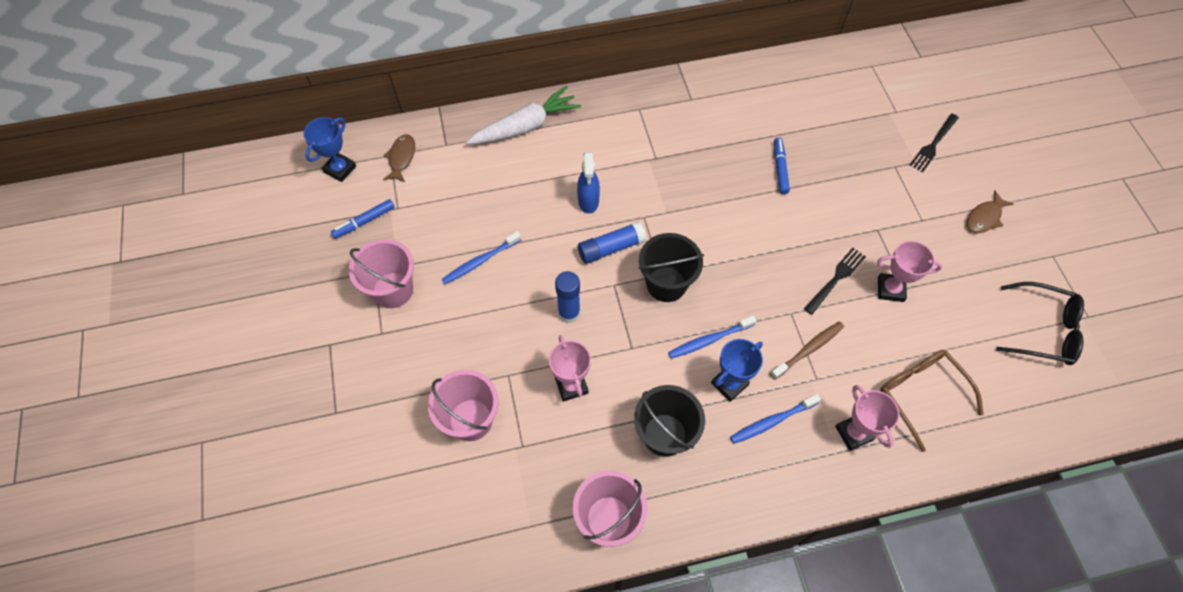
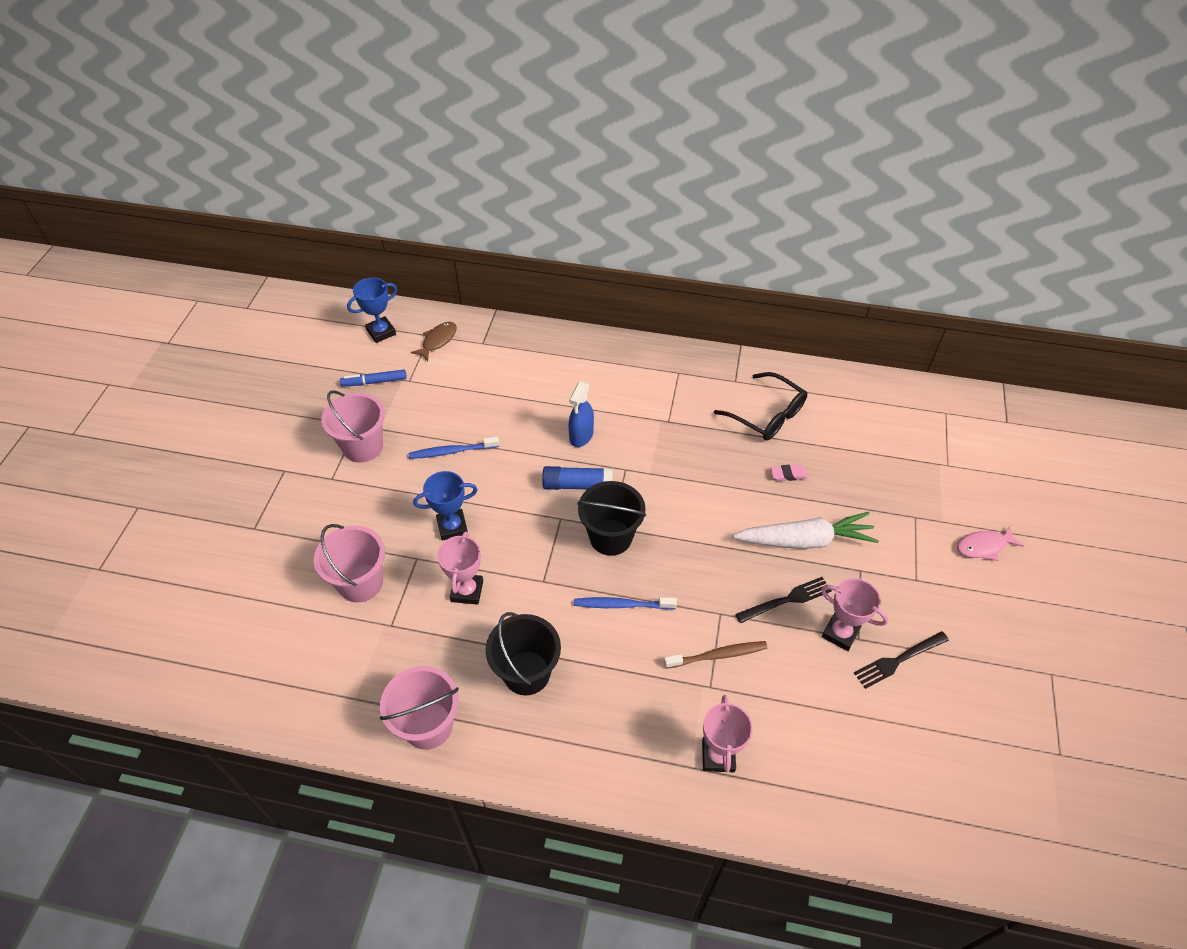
camera: 25 degrees right, 10 degrees down
white carrot [466,86,581,144] -> white carrot moved to [732,512,879,549]
blue glue stick [555,271,580,323] -> none
blue trophy [711,339,763,402] -> blue trophy moved to [413,471,478,541]
blue toothbrush [730,394,821,444] -> none
blue marker [774,137,790,194] -> pink eraser [770,464,808,481]
brown glasses [880,350,984,452] -> none
black fork [910,113,959,172] -> black fork moved to [854,631,949,689]
brown fish [967,190,1014,233] -> none
black glasses [996,282,1084,365] -> black glasses moved to [714,372,807,441]
none -> pink fish [957,526,1024,561]

